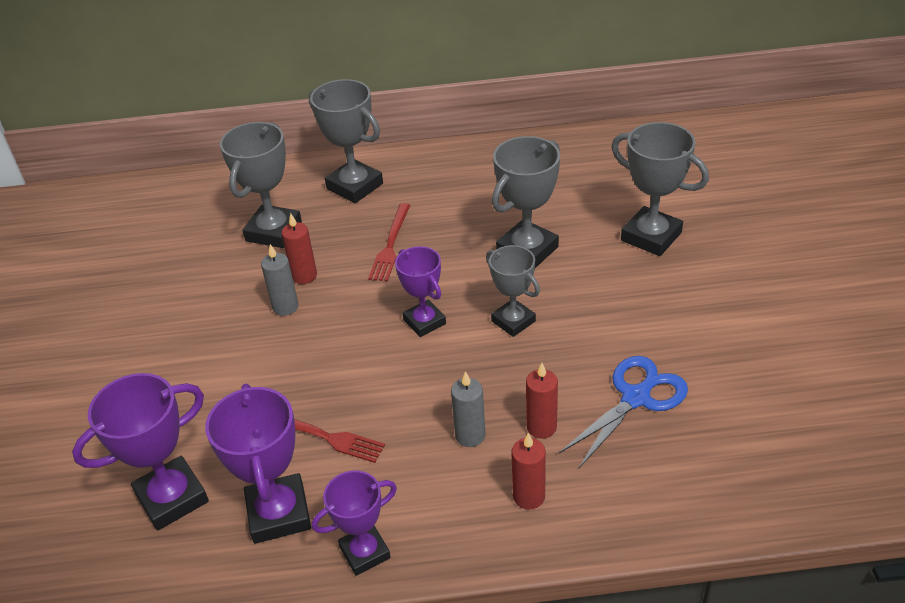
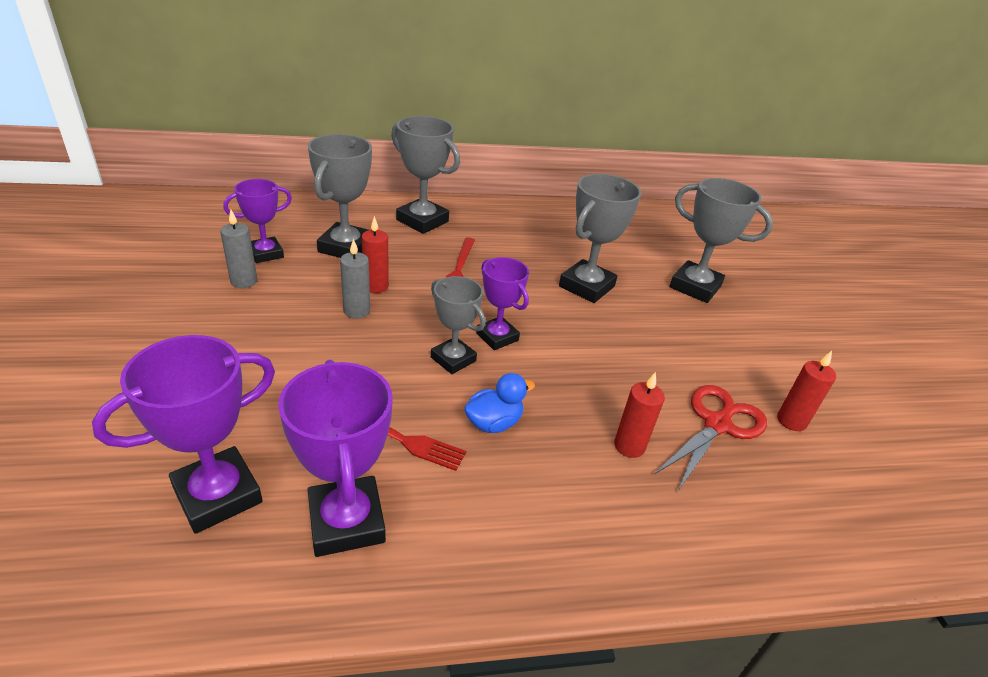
camera: 10 degrees left, 5 degrees down
purple trophy [312,471,397,576] -> purple trophy moved to [223,179,292,263]
grey candle [451,371,486,447] -> grey candle moved to [220,210,257,288]
grey trophy [486,245,540,337] -> grey trophy moved to [431,276,486,374]
red candle [511,433,546,510] -> red candle moved to [777,351,836,431]
blue scissors [559,356,688,468] -> red scissors [654,385,767,492]
none -> blue duck [464,373,535,433]

